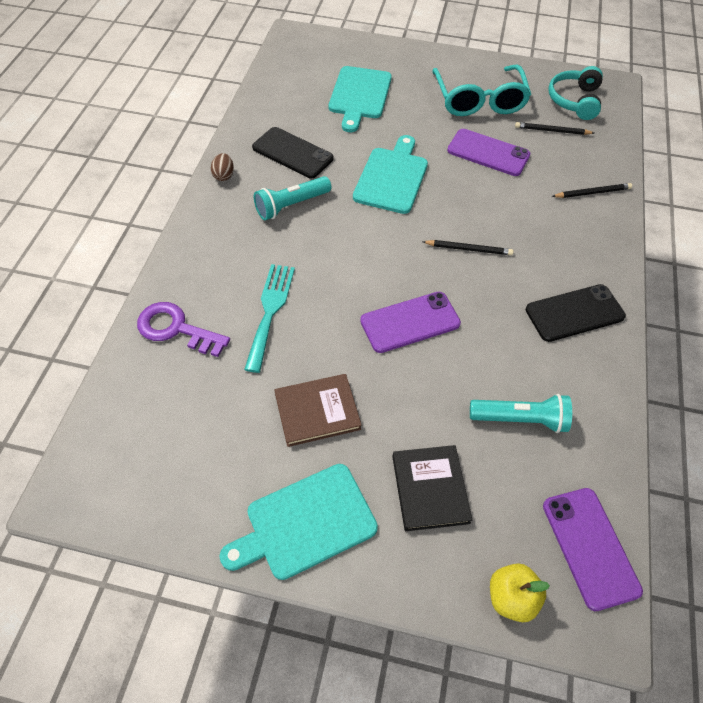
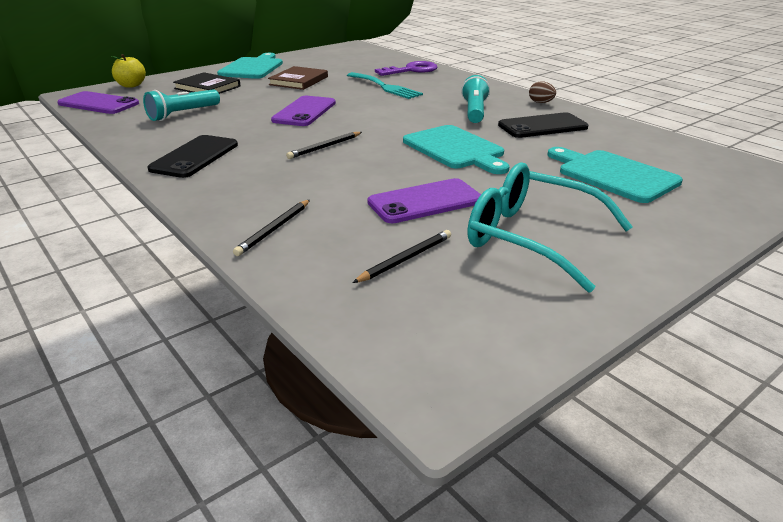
camera: 130 degrees right, 25 degrees down
turquoise headphones [548,66,603,120] -> none

